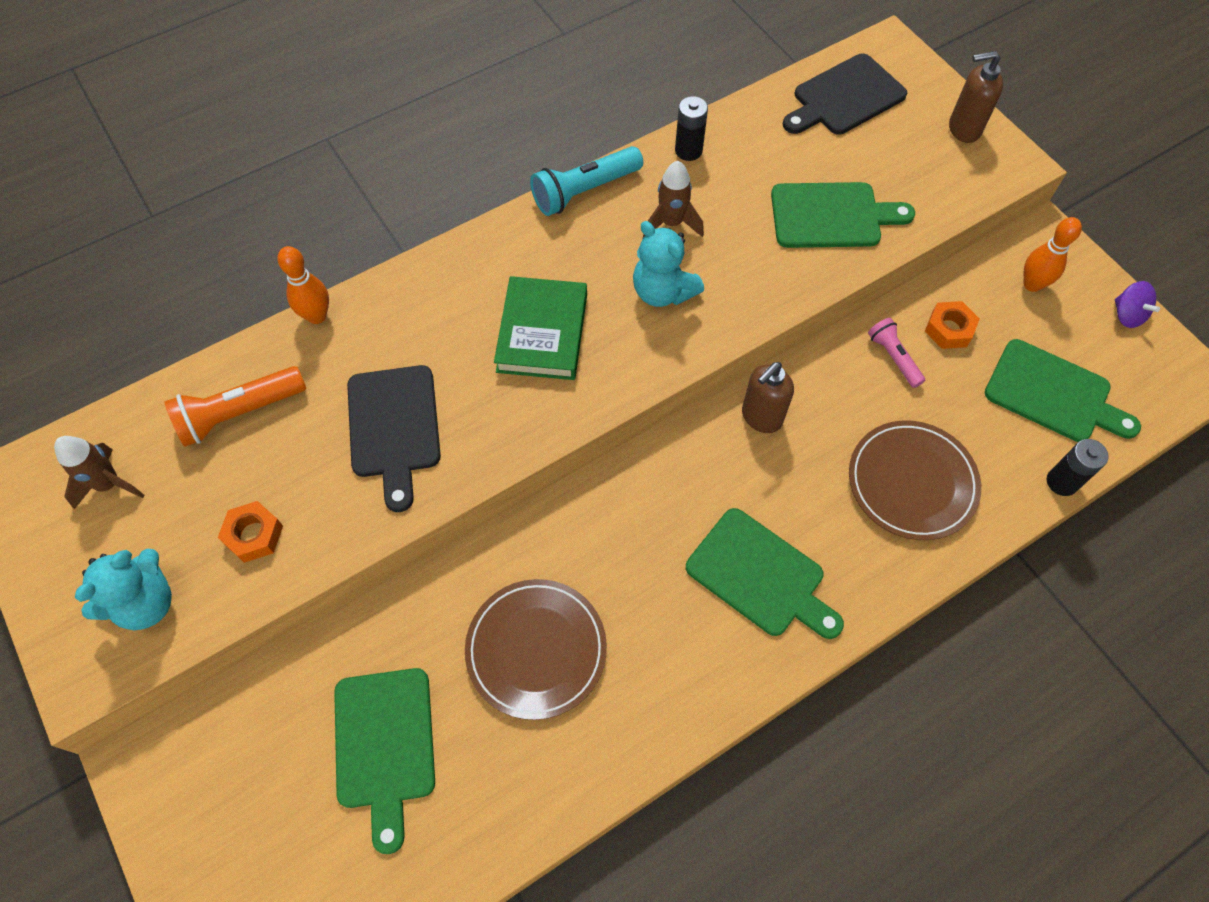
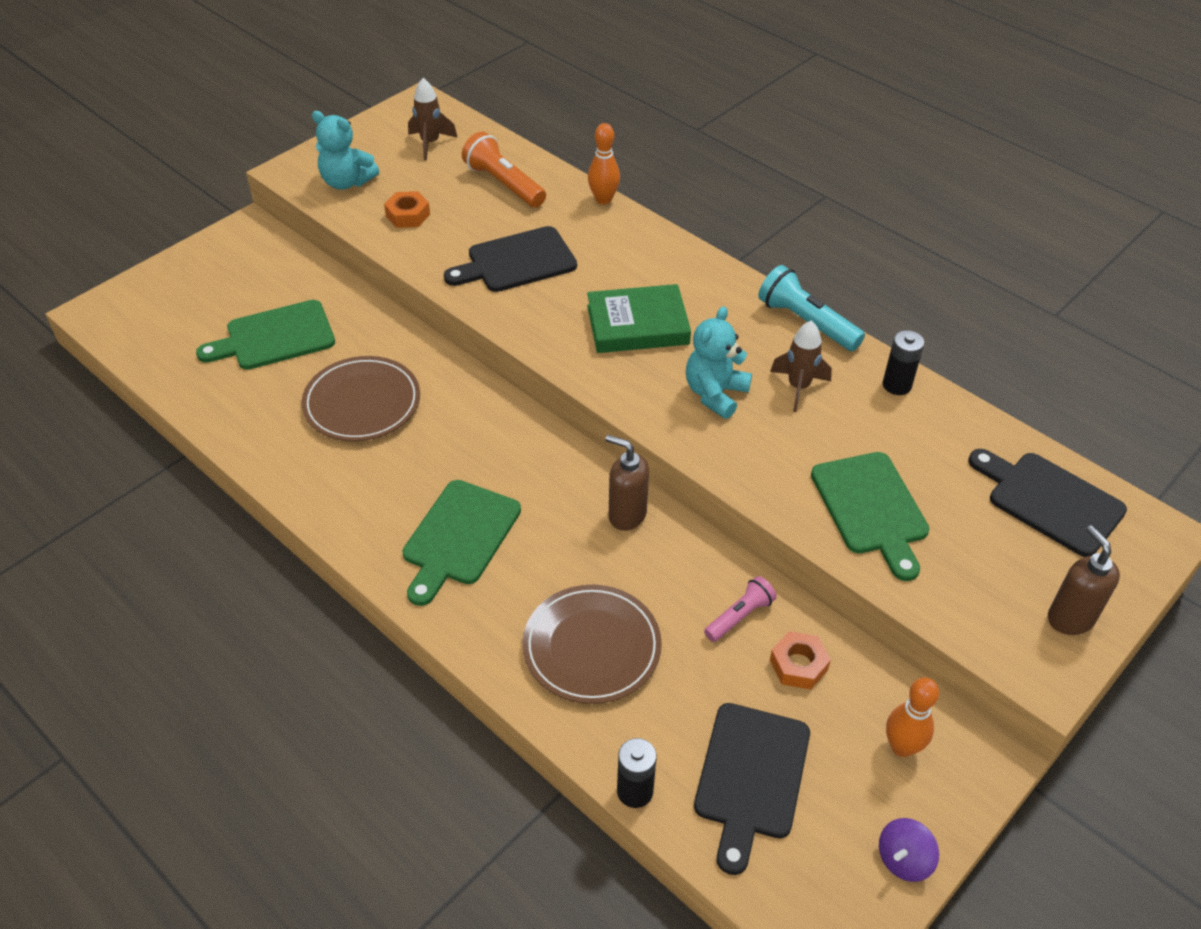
camera: 75 degrees right, 15 degrees down
green cutting board [985,339,1141,442] -> black cutting board [694,703,810,875]

